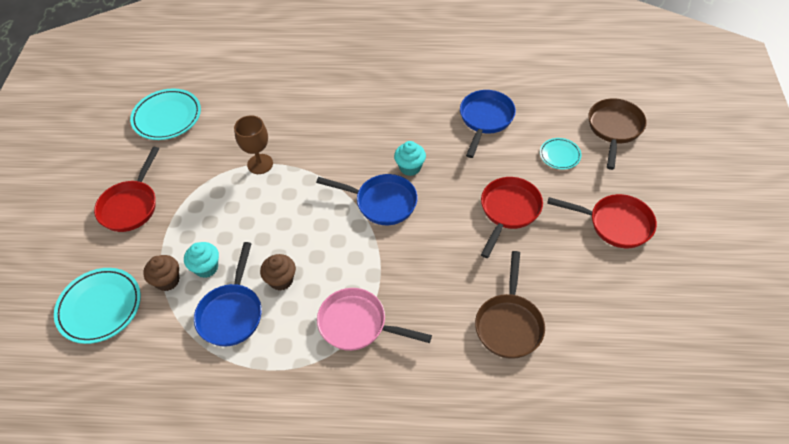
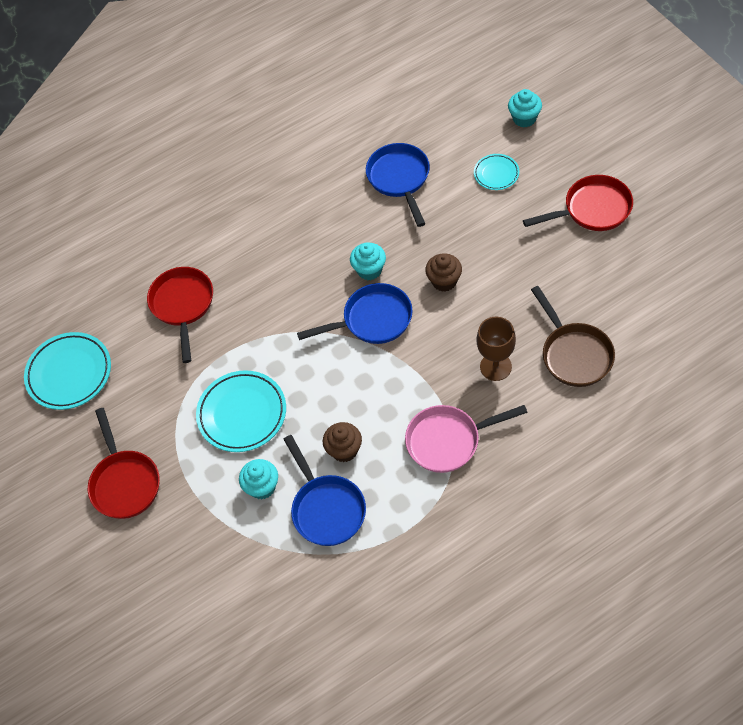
camera: 30 degrees left, 5 degrees up
turquoise plate [54,268,141,344] -> turquoise plate moved to [196,370,286,452]
brown cupcake [143,255,179,291] -> brown cupcake moved to [425,253,462,292]
brown goblet [234,115,273,174] -> brown goblet moved to [477,317,516,381]
red pan [481,177,543,258] -> red pan moved to [147,267,213,363]
brown pan [588,98,647,170] -> turquoise cupcake [508,89,542,128]

